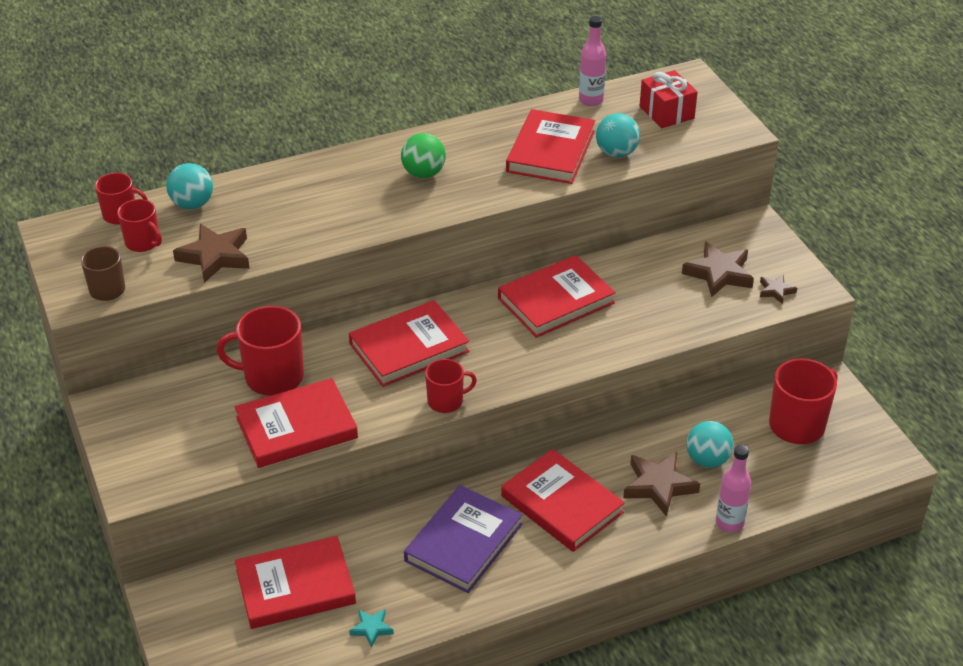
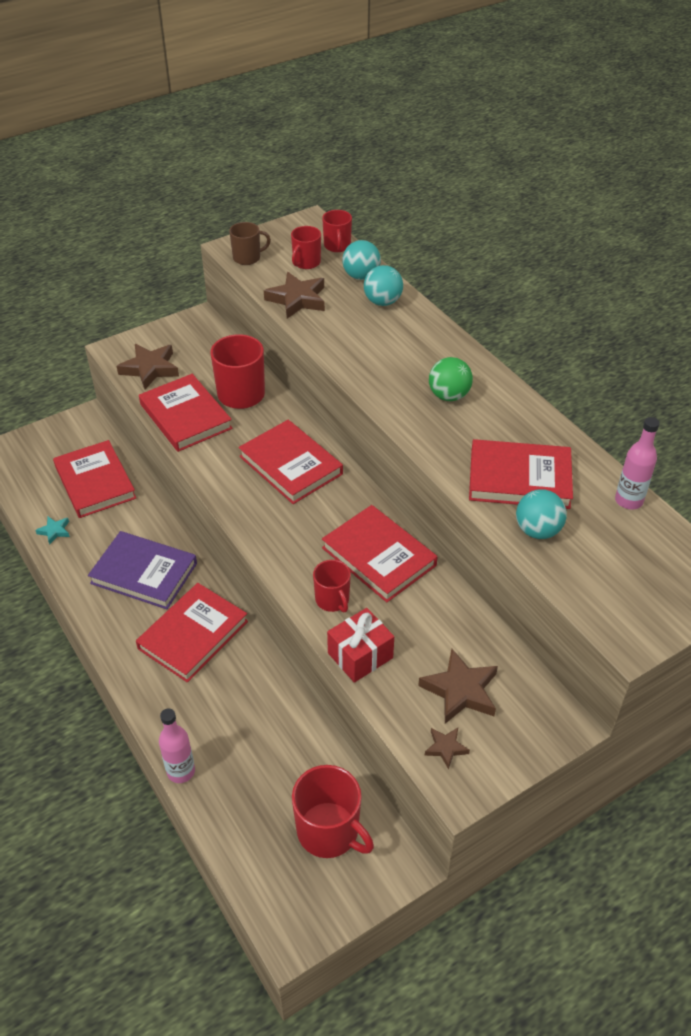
camera: 80 degrees right, 5 degrees up
red mug [425,359,477,413] -> red mug moved to [313,560,351,612]
brown star [623,452,700,517] -> brown star moved to [116,344,179,389]
red gift [640,70,698,128] -> red gift moved to [327,608,394,683]
turquoise ball [687,421,734,468] -> turquoise ball moved to [364,265,403,306]

